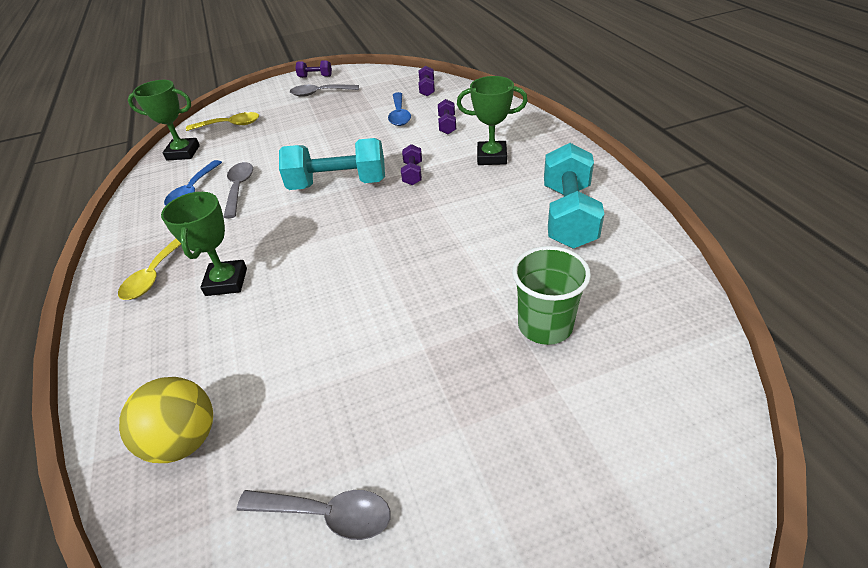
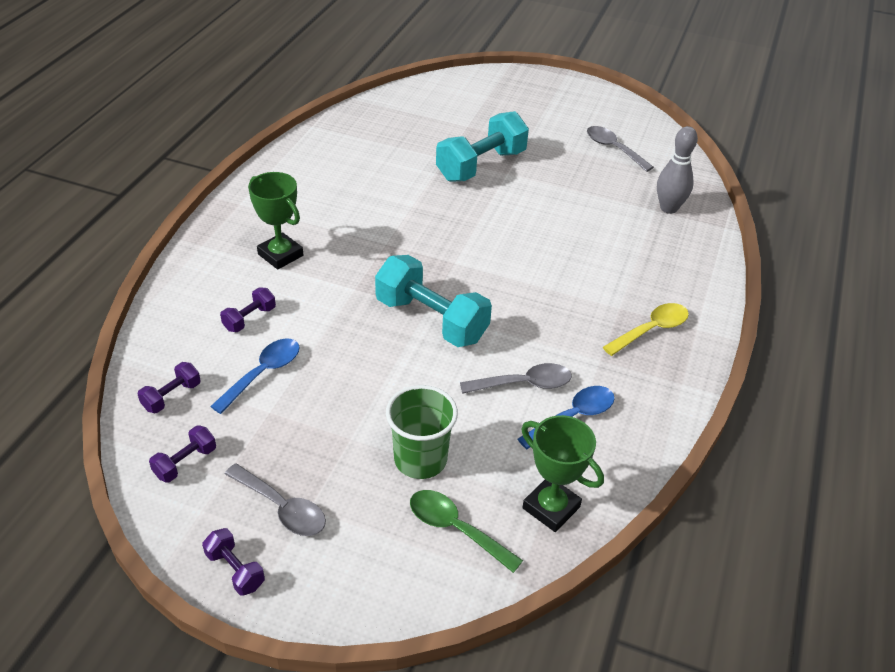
camera: 145 degrees left, 0 degrees up
yellow ball [119,377,213,463] -> grey bowling pin [657,126,698,214]
green trophy [161,191,247,296] -> none
yellow spoon [186,112,259,131] -> green spoon [410,490,523,573]
grey spoon [223,162,253,218] -> grey spoon turned 135 degrees counterclockwise [460,363,572,394]
purple dumbbell [401,144,422,185] -> purple dumbbell moved to [149,425,216,482]
green cup [512,246,591,345] -> green cup moved to [386,385,458,479]
turquoise dumbbell [544,143,604,249] -> turquoise dumbbell moved to [436,111,529,182]

